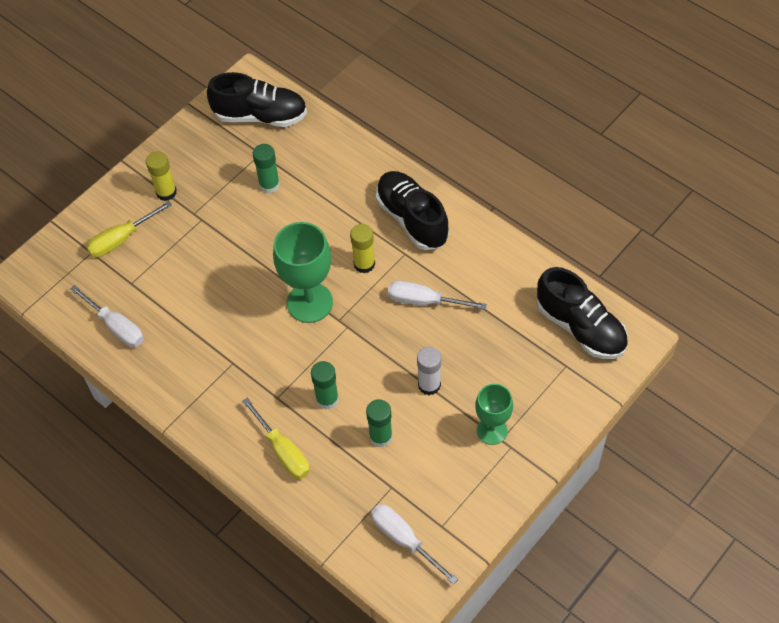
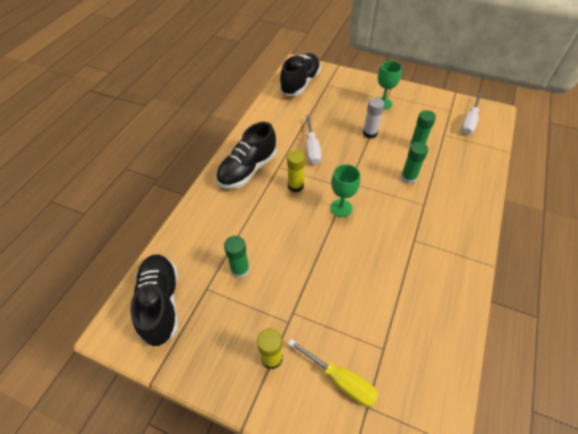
camera: 110 degrees left, 5 degrees down
white screwdriver [70,285,144,347] -> none
yellow screwdriver [242,398,310,479] -> none
green goblet [273,222,333,323] -> green goblet [330,164,360,217], size x0.62

